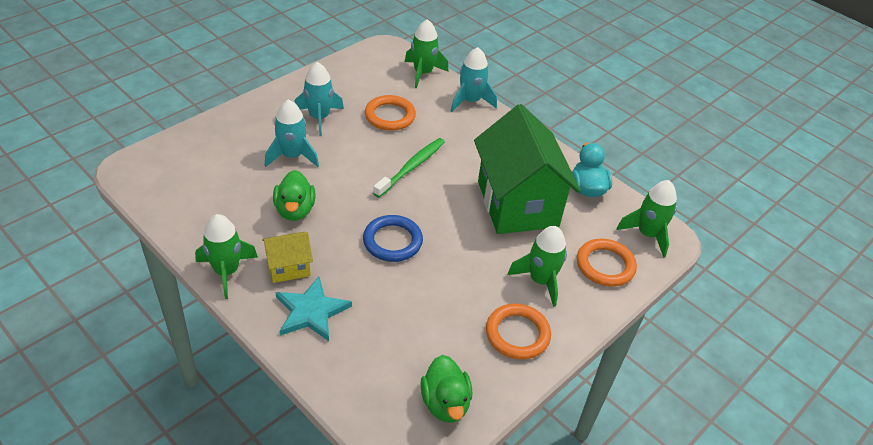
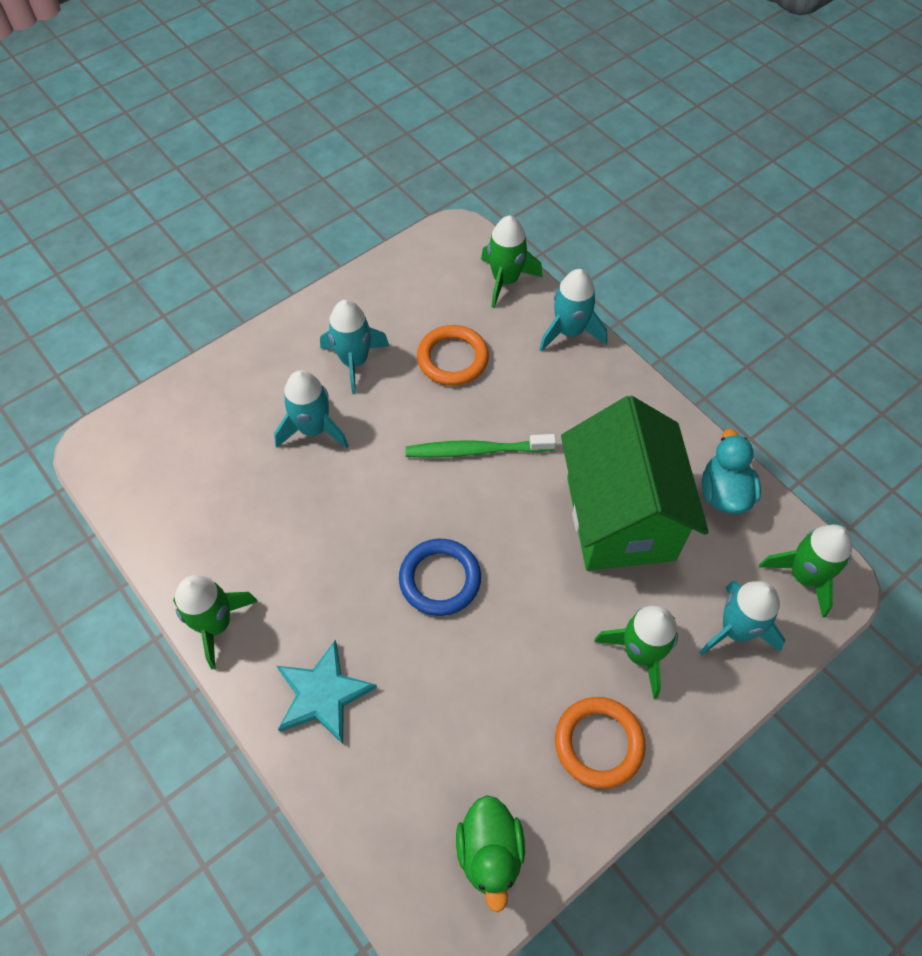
camera: 10 degrees right, 15 degrees up
yellow house [262,232,313,283] -> none
green duck [273,170,316,221] -> none
green toothbrush [373,138,445,198] -> green toothbrush turned 135 degrees counterclockwise [405,434,556,458]
orange ring [577,239,637,287] -> turquoise rocket [699,581,785,656]

